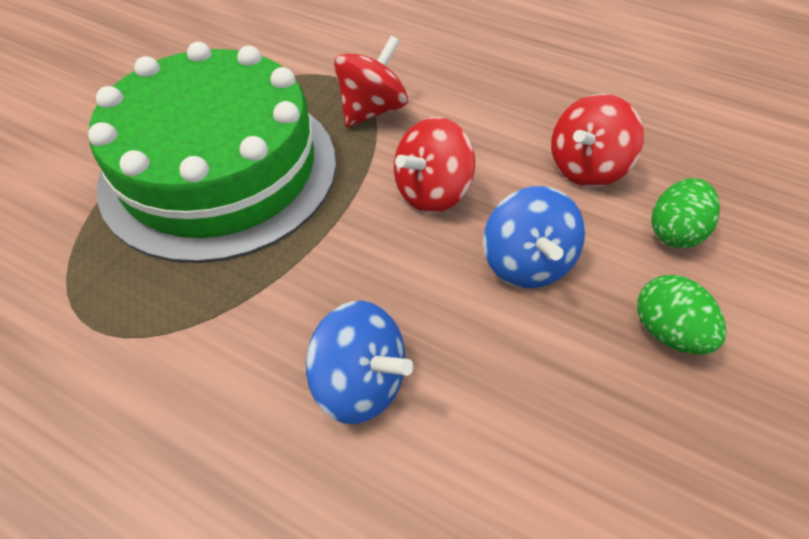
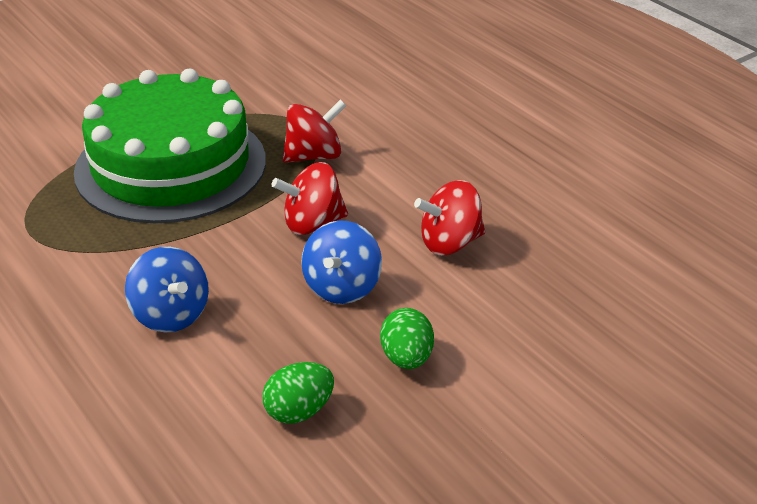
camera: 25 degrees right, 15 degrees down
green egg [651,178,720,248] -> green egg moved to [262,362,334,424]

